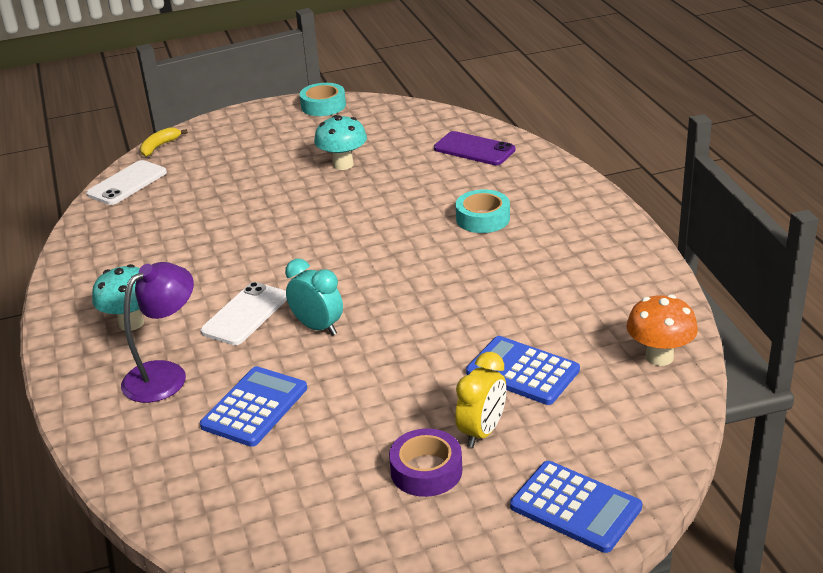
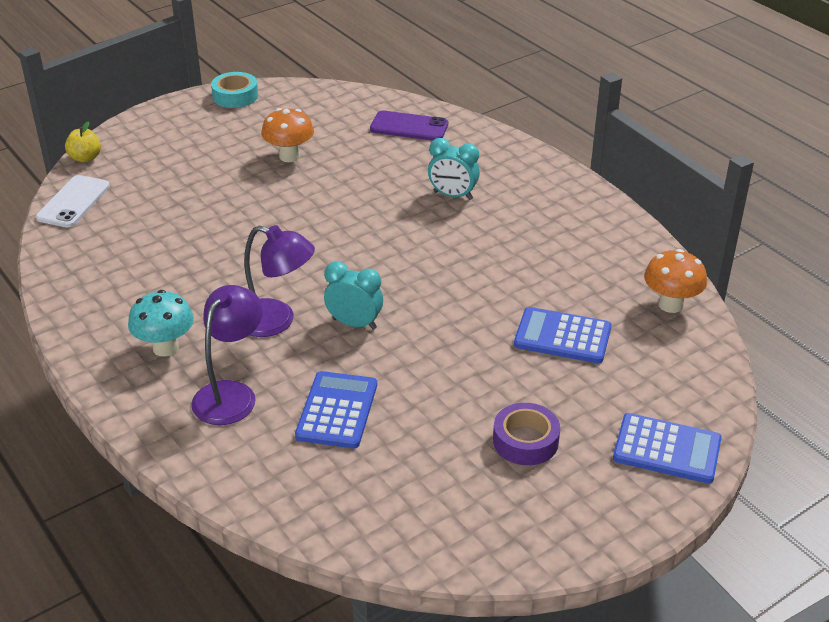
camera: 20 degrees left, 5 degrees up
yellow banana [140,127,188,157] -> yellow apple [65,121,101,162]
white phone [201,282,287,345] -> purple lamp [244,225,315,337]
turquoise mushroom [314,115,367,170] -> orange mushroom [261,108,314,162]
yellow clock [455,352,506,448] -> none
turquoise tape [456,189,510,233] -> turquoise clock [428,138,480,200]

